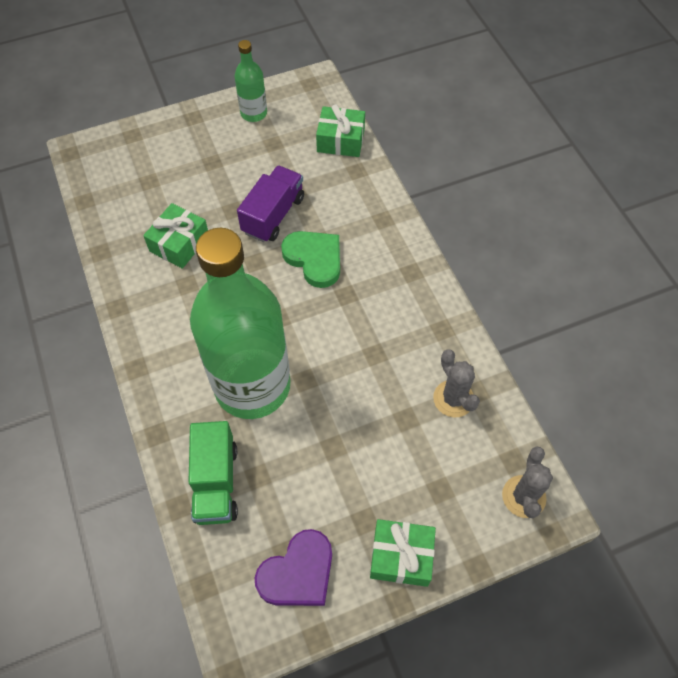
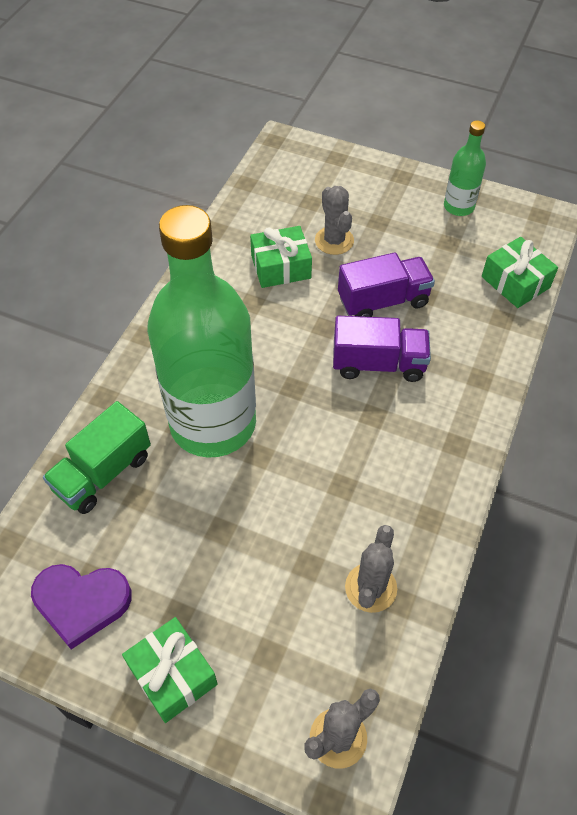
camera: 45 degrees right, 5 degrees down
green heart [281,231,340,288] -> purple truck [333,316,431,382]
none -> grey cactus [315,186,354,255]

